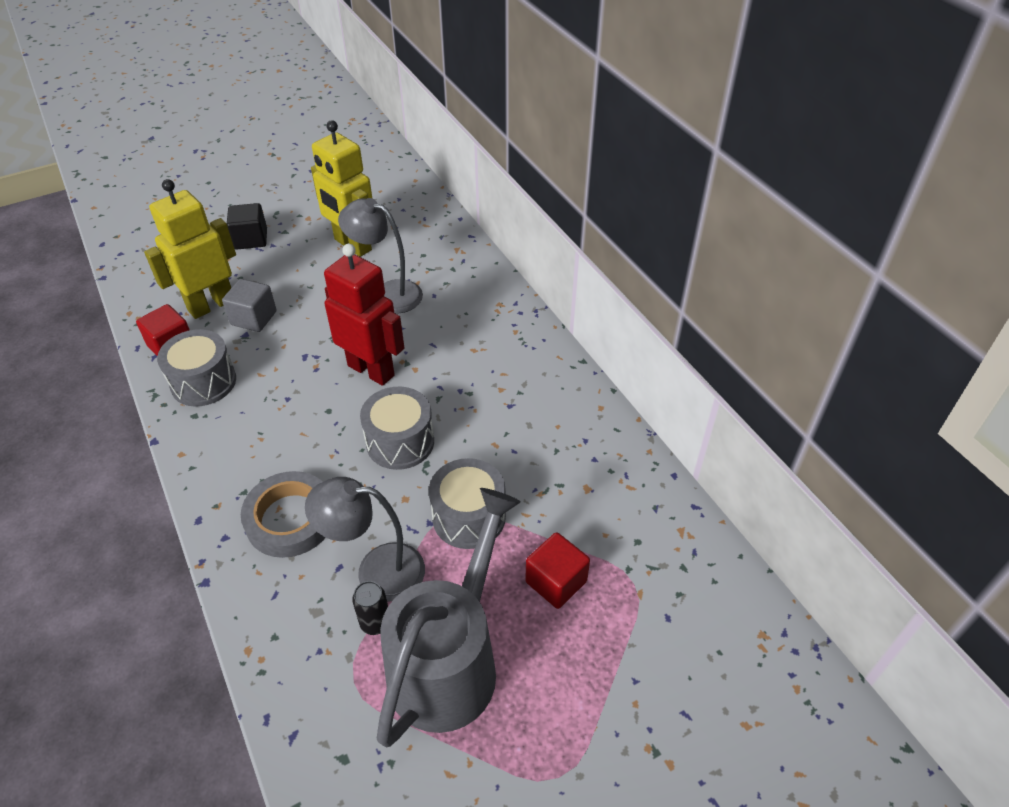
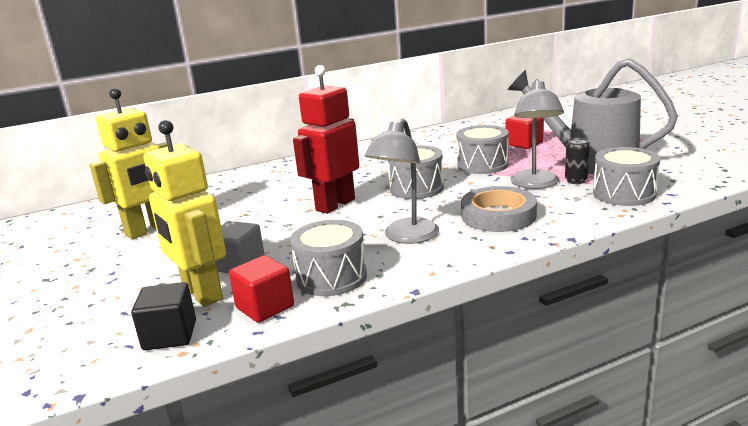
camera: 85 degrees left, 25 degrees down
black cube [227,203,267,249] -> black cube moved to [131,282,196,350]
grey lamp [338,198,423,314] -> grey lamp moved to [365,119,439,244]
none -> grey drum [593,147,660,206]

